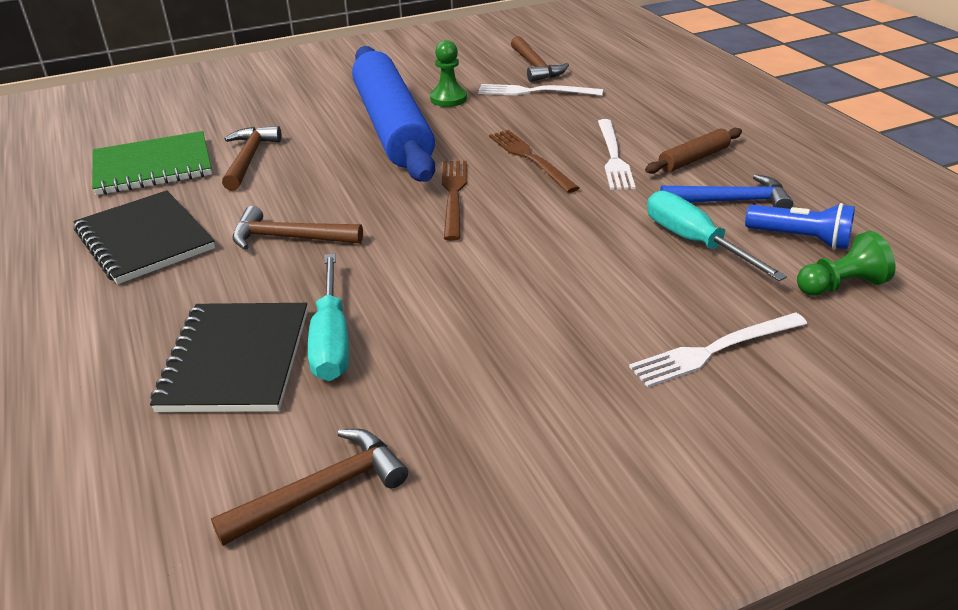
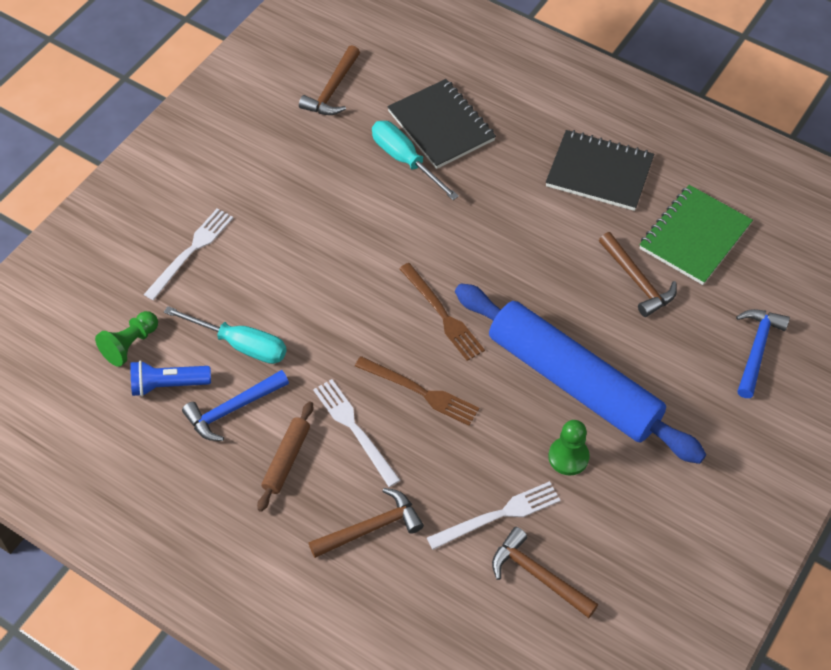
camera: 145 degrees right, 20 degrees up
brown hammer [233,206,363,250] -> brown hammer moved to [309,488,424,558]
none -> blue hammer [736,309,790,398]

